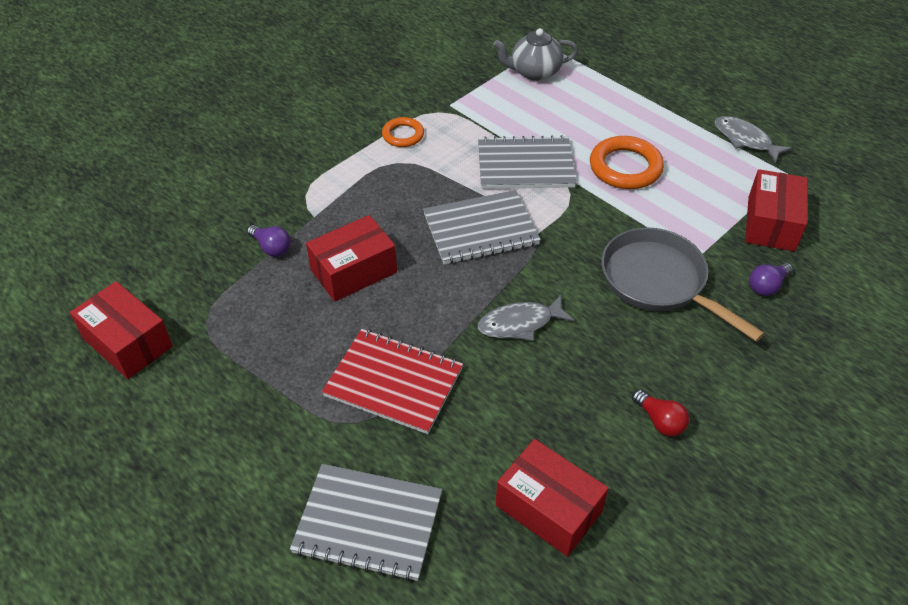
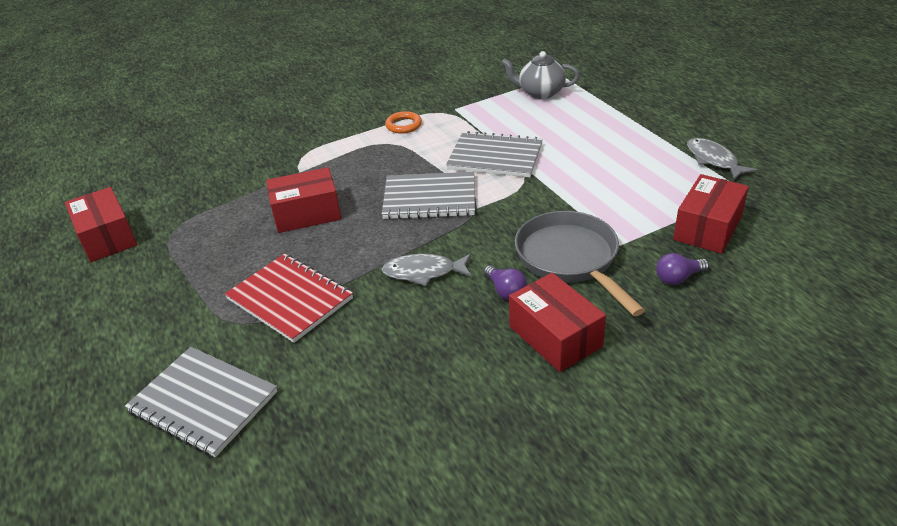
camera: 20 degrees right, 10 degrees down
purple light bulb [247,225,291,257] -> purple light bulb moved to [484,265,527,300]
red box [496,439,609,557] -> red box moved to [509,273,606,372]
orange ring [590,136,664,189] -> none
red light bulb [632,390,689,437] -> none

